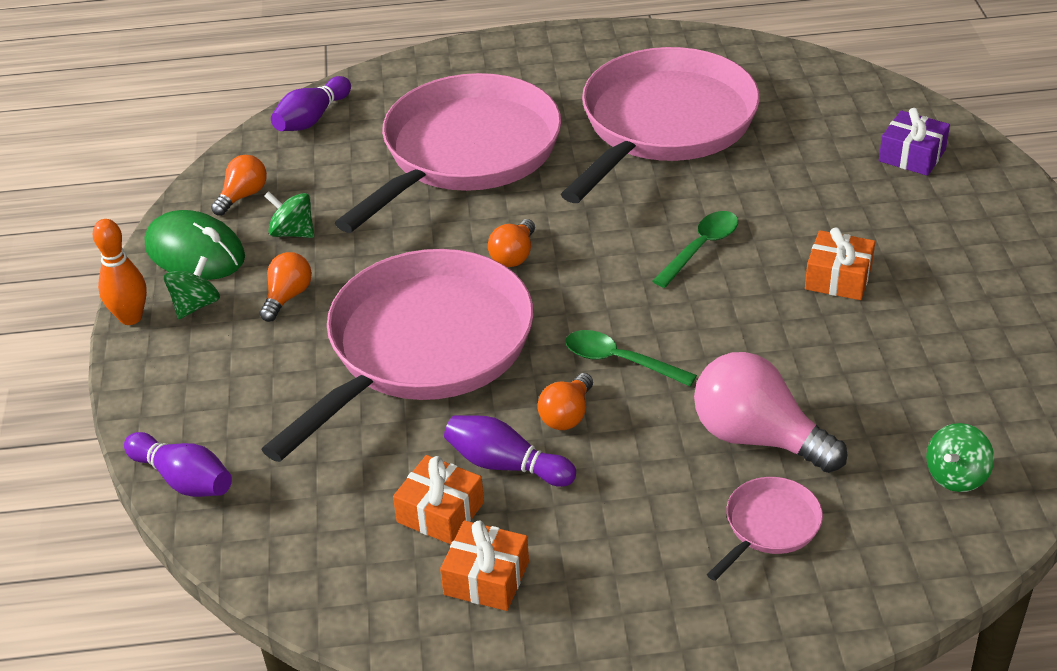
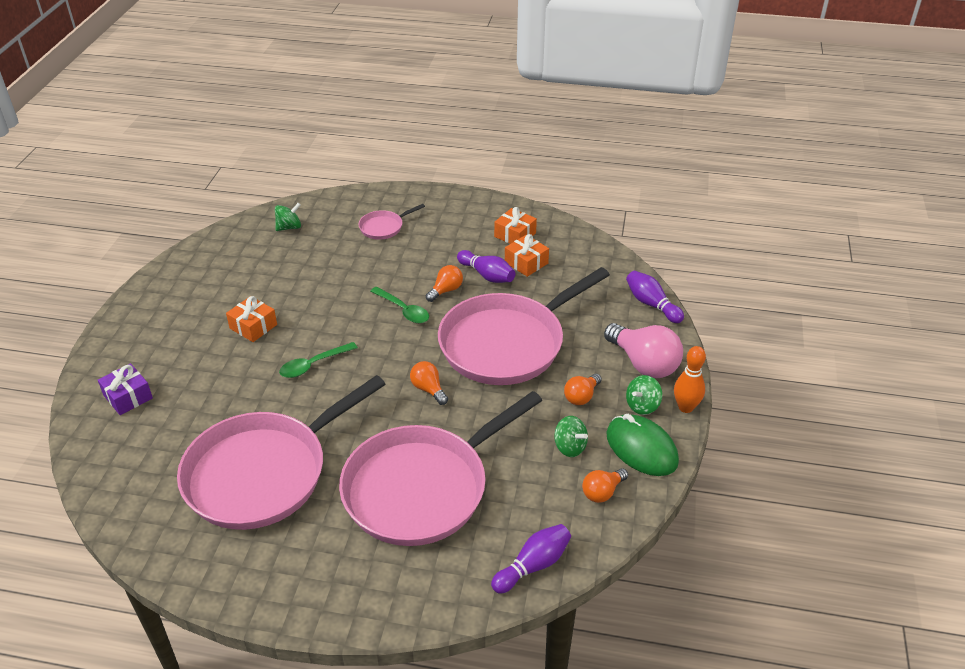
camera: 165 degrees left, 0 degrees up
orange light bulb [488,219,535,267] -> orange light bulb turned 75 degrees counterclockwise [410,361,448,405]
pink light bulb [694,352,847,473] -> pink light bulb moved to [604,323,683,378]

